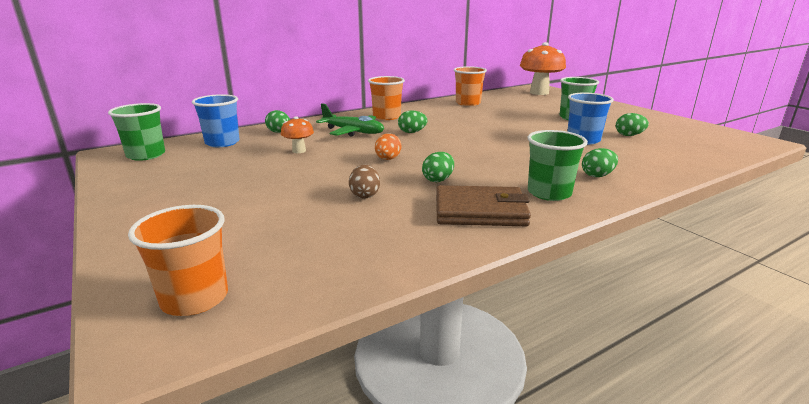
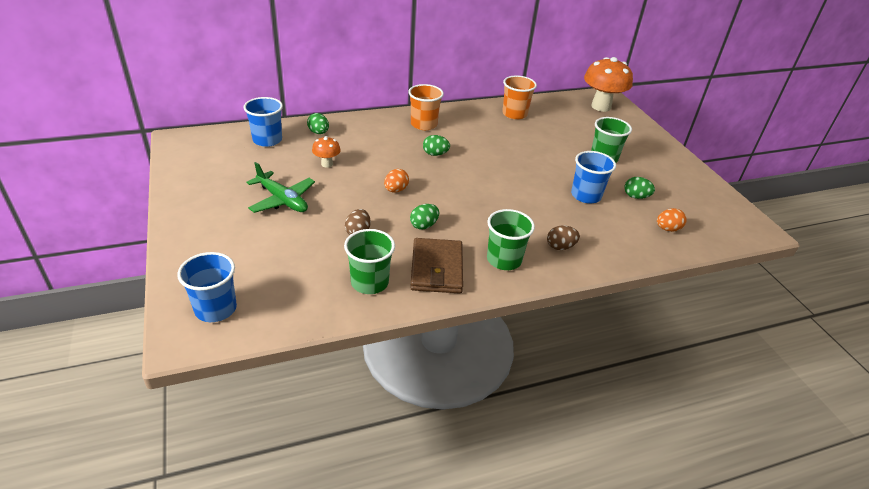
camera: 10 degrees right, 15 degrees up
green cup [108,103,165,161] -> green cup moved to [344,229,395,294]
orange cup [128,205,228,316] -> blue cup [177,252,237,322]
green plane [316,103,384,137] -> green plane moved to [247,162,315,213]
brown wallet [436,185,531,226] -> brown wallet turned 75 degrees clockwise [410,238,463,293]
green egg [582,148,618,177] -> brown egg [547,225,580,250]
none -> orange egg [657,208,687,232]

